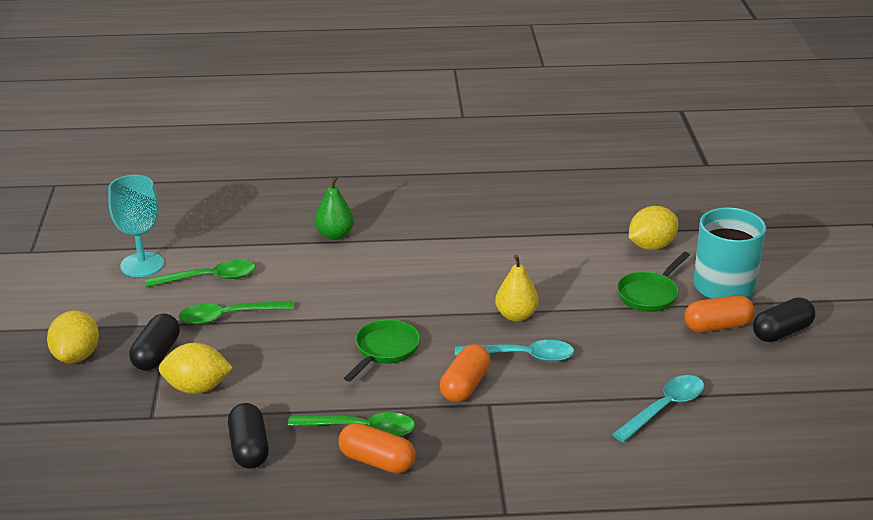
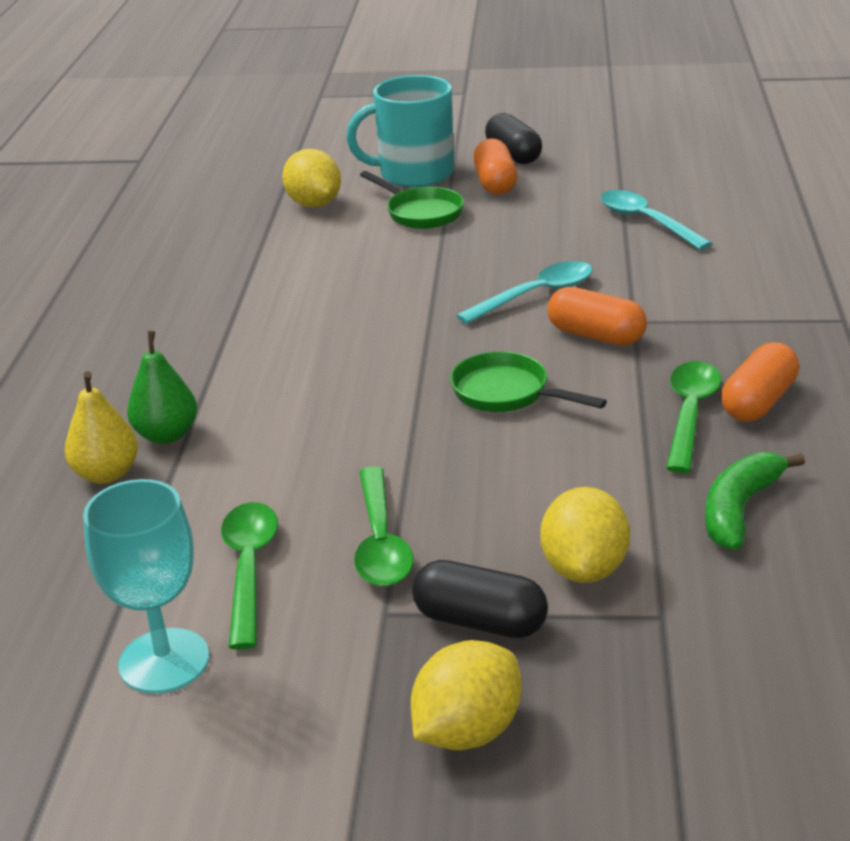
camera: 80 degrees left, 0 degrees up
yellow lemon [47,310,99,363] -> yellow lemon turned 60 degrees counterclockwise [411,640,522,750]
black capsule [228,403,269,469] -> green banana [705,452,805,550]
turquoise spoon [455,340,574,362] -> turquoise spoon turned 45 degrees clockwise [456,261,593,324]
yellow pear [495,255,539,322] -> yellow pear moved to [65,371,138,484]

